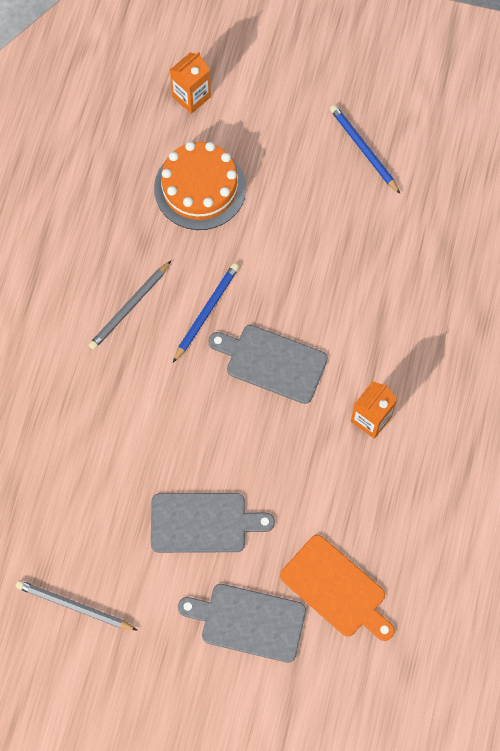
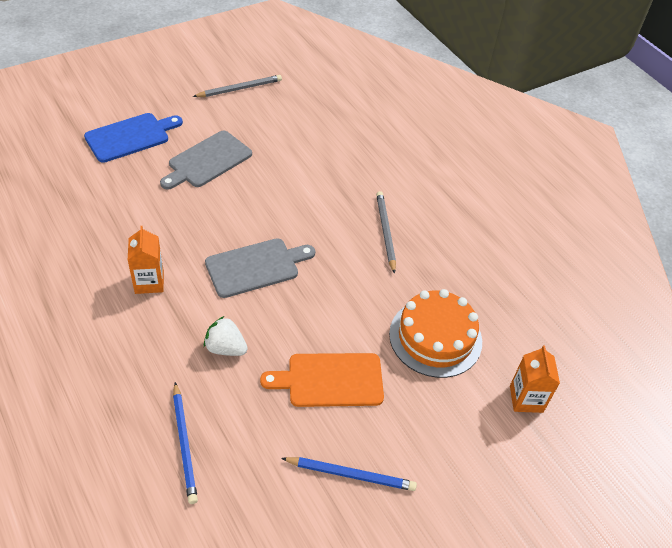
camera: 130 degrees right, 20 degrees down
blue pencil [173,263,239,363] -> blue pencil moved to [173,382,198,504]
grey cutting board [178,584,306,663] -> blue cutting board [84,113,183,163]
orange cutting board [280,535,395,641] -> orange cutting board moved to [260,353,384,407]
none -> white strawberry [204,316,248,356]

